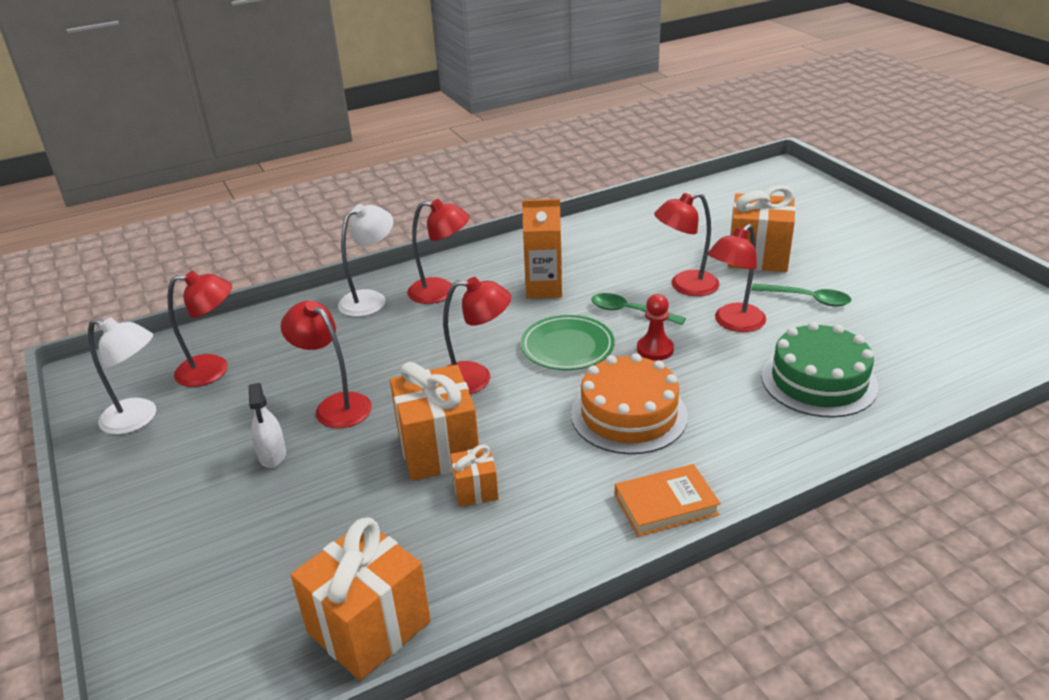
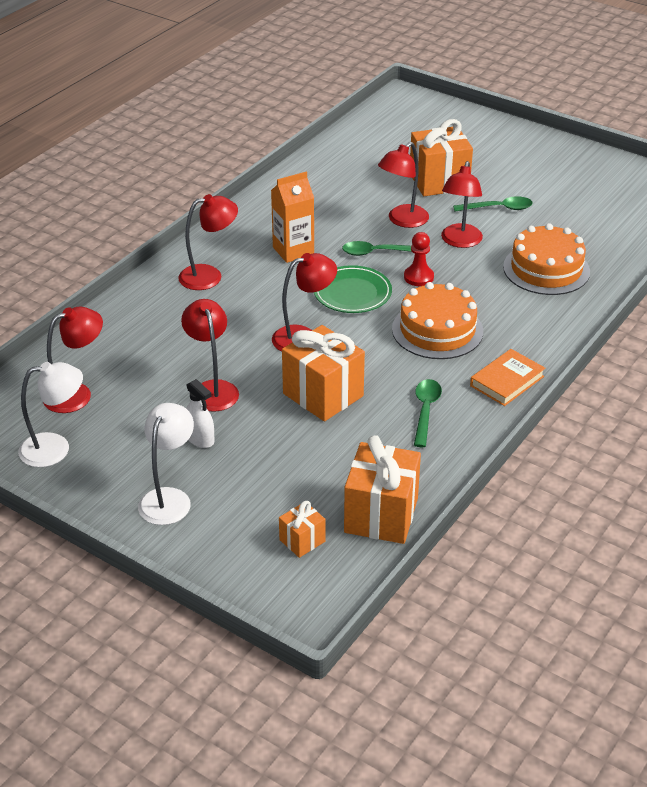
camera: 30 degrees left, 5 degrees up
red lamp [280,301,372,428] -> red lamp turned 60 degrees clockwise [181,299,239,412]
white lamp [338,204,393,317] -> white lamp moved to [138,403,194,525]
orange gift [450,445,499,507] -> orange gift moved to [279,501,325,558]
green cake [761,322,878,417] -> orange cake [503,223,590,295]
none -> green spoon [414,379,442,447]

